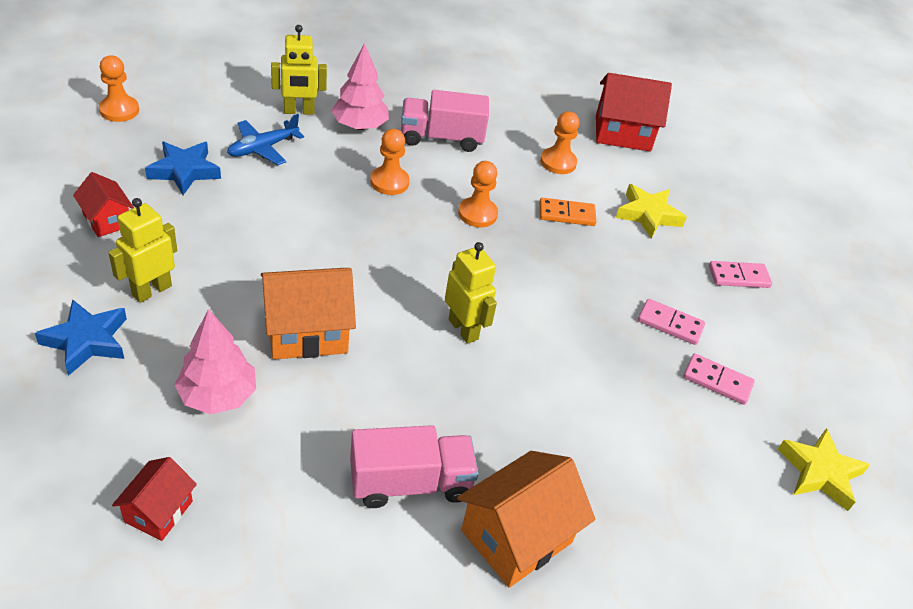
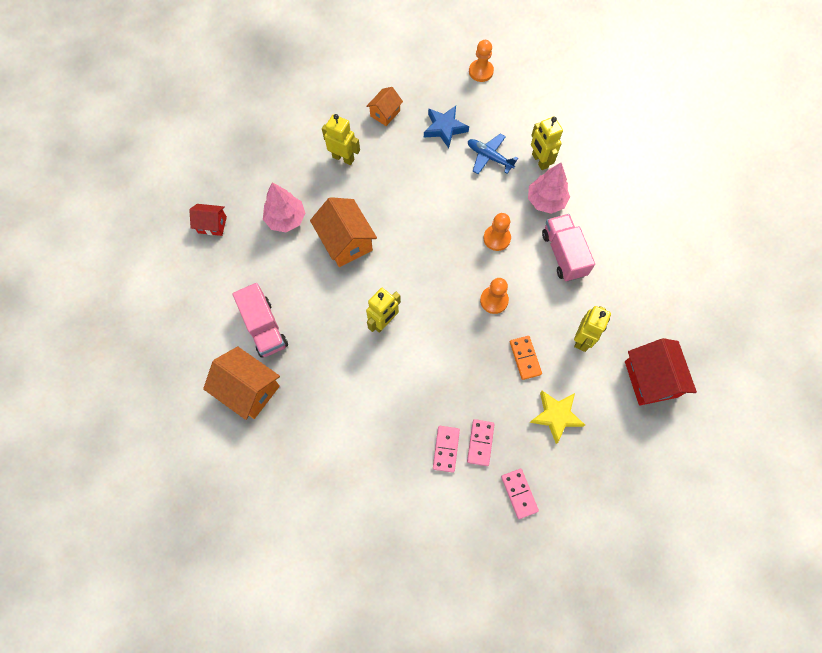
camera: 80 degrees right, 25 degrees up
blue star [35,299,127,376] -> none
red house [73,172,134,237] -> orange house [366,87,403,126]
orange pawn [540,111,580,174] -> yellow robot [574,306,611,352]
pink domino [683,353,755,405] -> pink domino moved to [467,419,495,466]
yellow star [778,428,870,511] -> none

